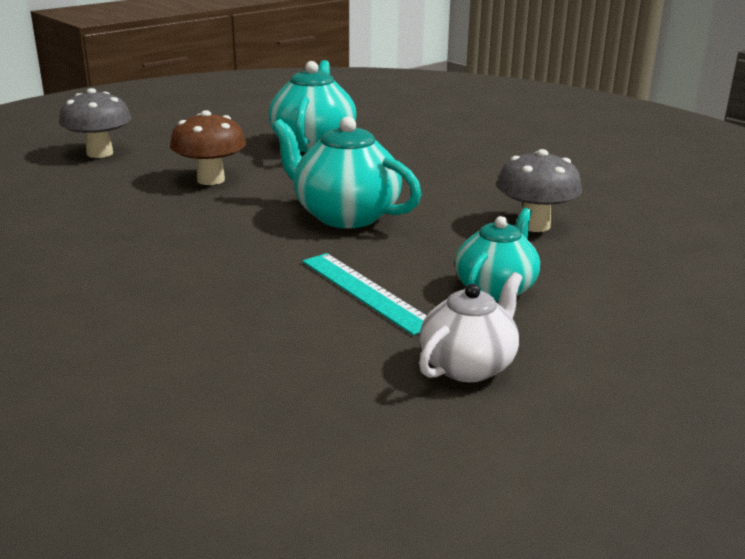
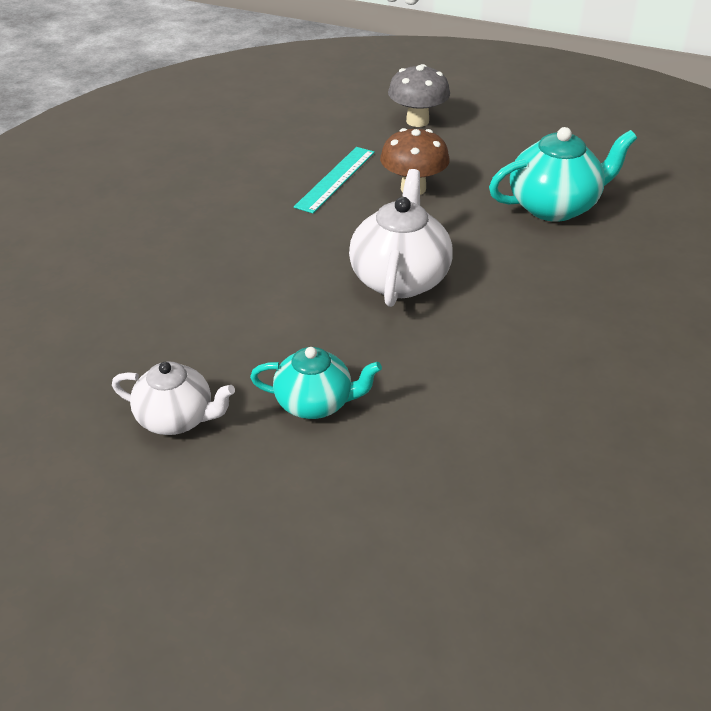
camera: 65 degrees right, 15 degrees up
turquoise teapot [272,116,422,228] -> white teapot [349,169,453,307]
turquoise ruler [302,253,427,335] -> turquoise ruler moved to [294,147,375,213]
grey mushroom [497,149,582,232] -> none

